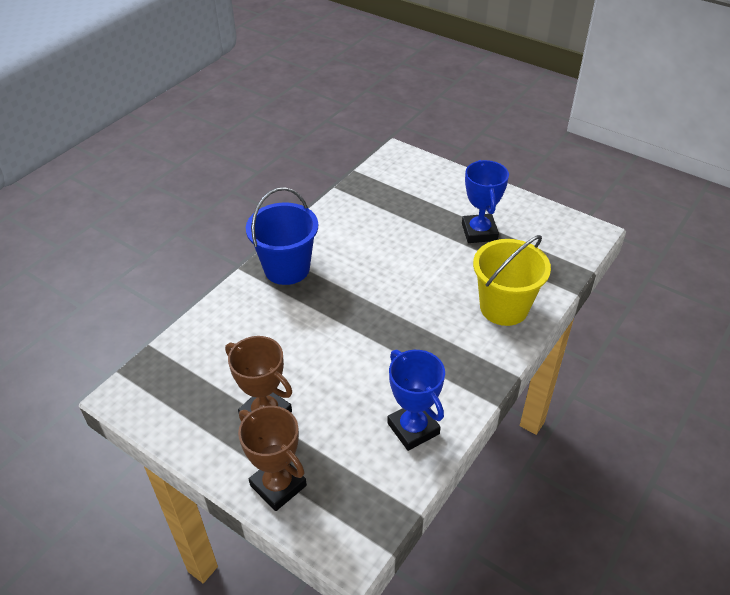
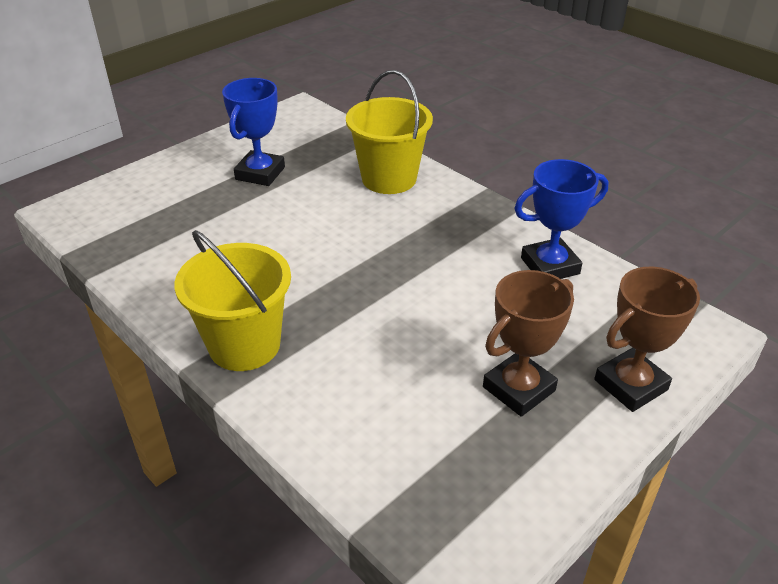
camera: 80 degrees left, 5 degrees down
blue bucket [246,187,318,285] -> yellow bucket [174,230,291,371]
blue trophy [462,160,509,243] -> blue trophy turned 75 degrees counterclockwise [222,78,285,186]

